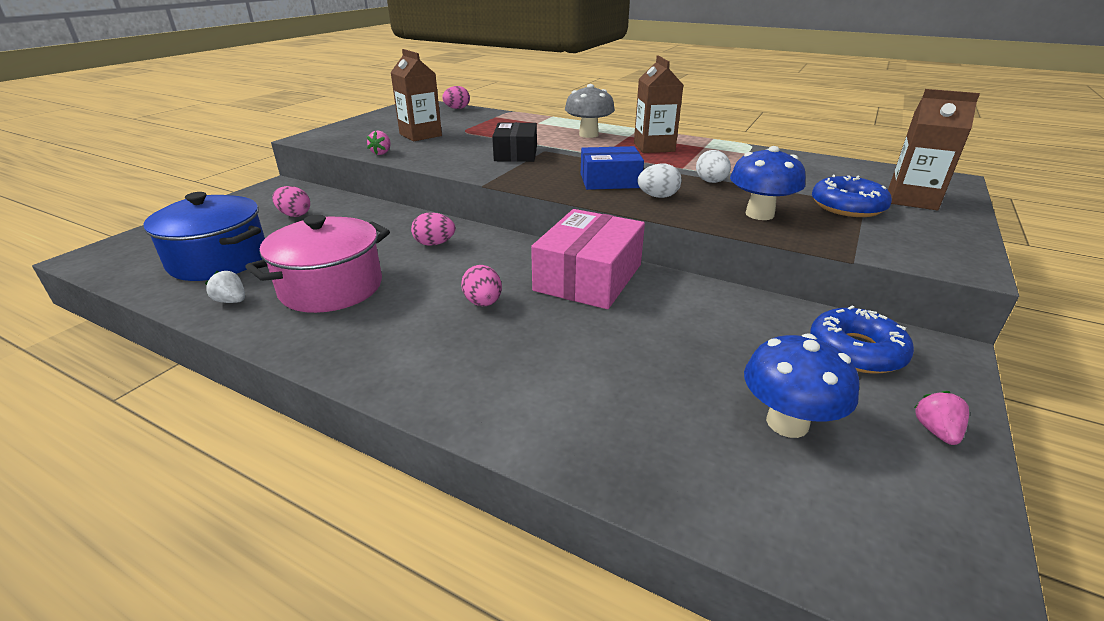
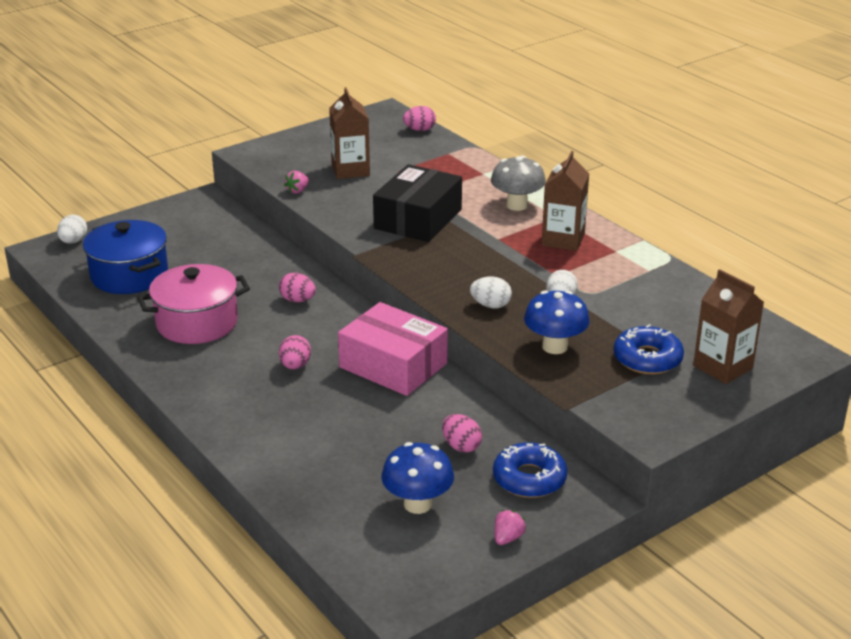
camera: 25 degrees right, 0 degrees up
white strawberry [205,271,245,303] -> none
pink egg [272,186,310,217] -> pink egg moved to [442,414,482,453]
black box [492,122,537,162] -> black box [373,164,462,242], size x1.51
pink box [531,209,645,309] -> pink box turned 75 degrees clockwise [338,302,448,396]
blue box [581,146,644,190] -> none
none -> white egg [57,215,87,244]

